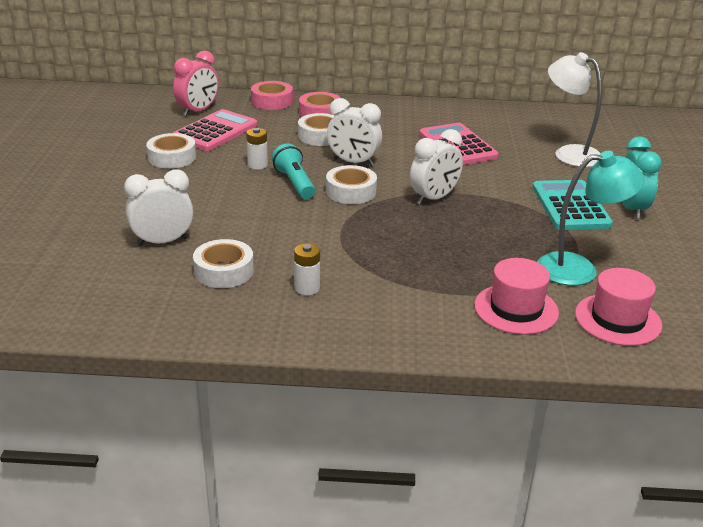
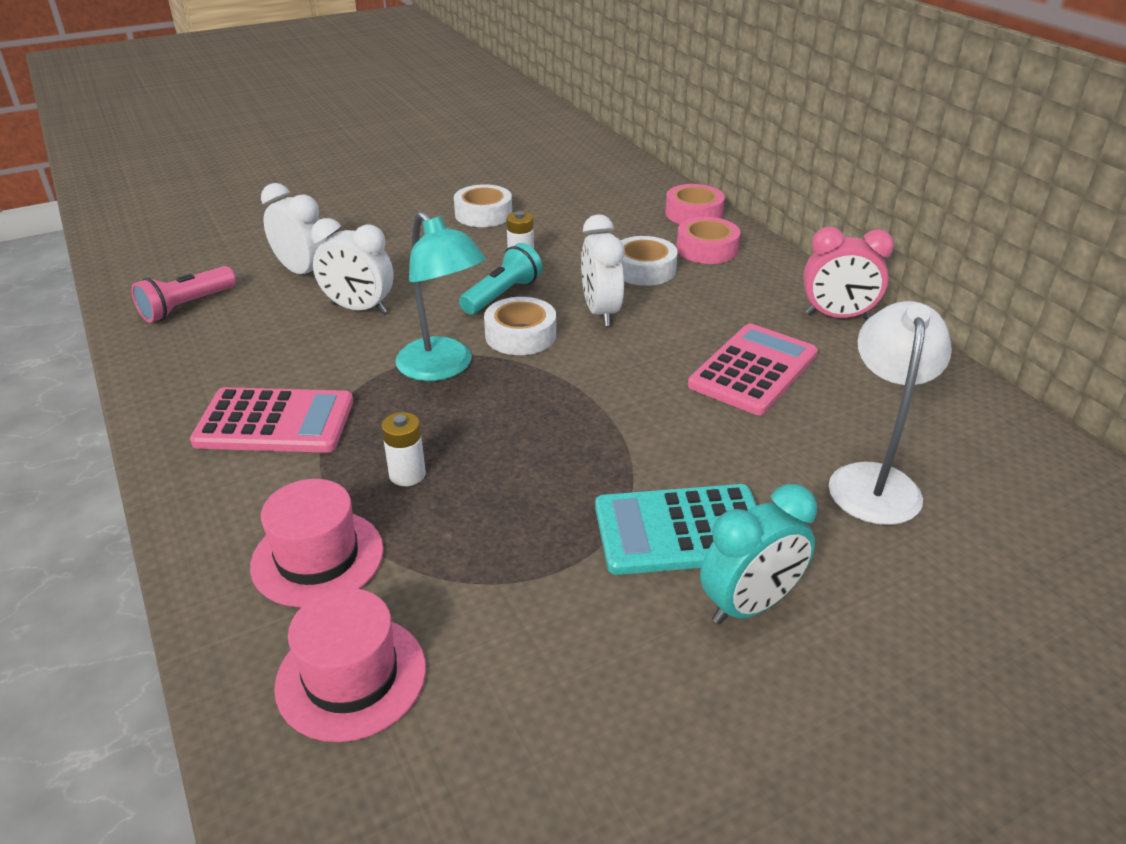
camera: 60 degrees right, 5 degrees up
pink clock [173,51,219,117] -> pink clock moved to [803,227,894,319]
pink calculator [173,109,257,151] -> pink calculator moved to [190,387,353,453]
white tape [193,239,254,288] -> none
white battery [294,243,320,295] -> white battery moved to [381,412,426,486]
white clock [410,129,463,205] -> white clock moved to [311,218,394,314]
turquoise calculator [533,180,613,230] -> turquoise calculator turned 150 degrees counterclockwise [595,484,757,575]
turquoise lamp [537,151,645,286] -> turquoise lamp moved to [395,211,486,381]
none -> pink flashlight [131,266,236,323]

